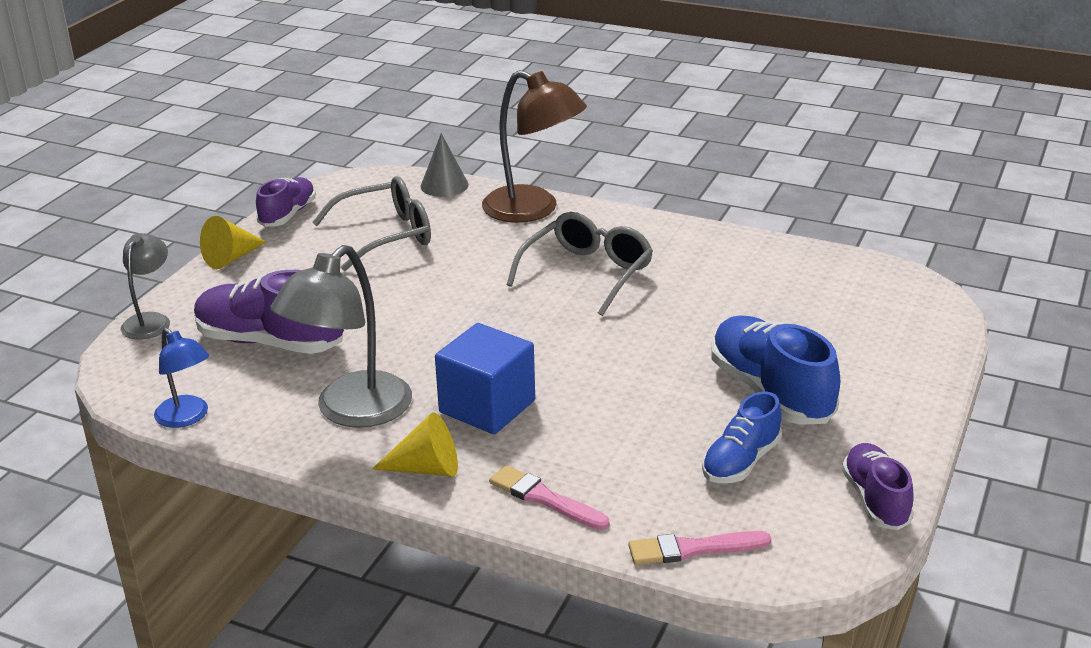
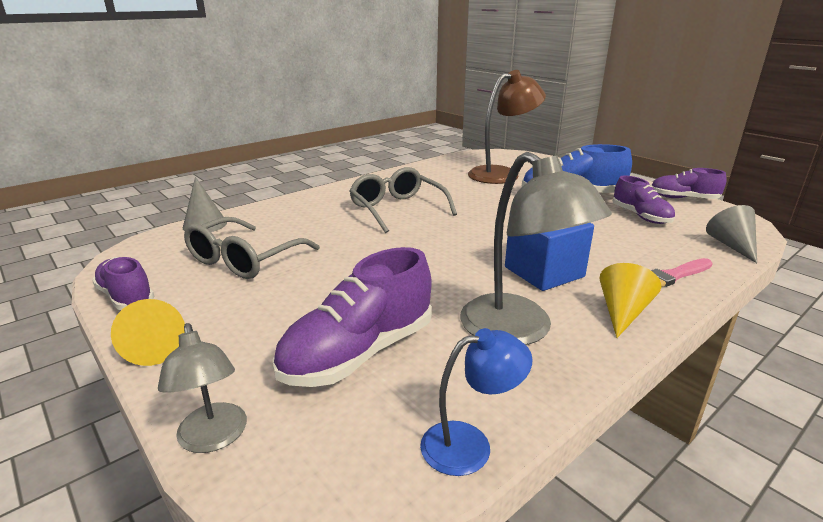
camera: 65 degrees left, 5 degrees down
grey lamp [121,233,170,340] -> grey lamp turned 150 degrees counterclockwise [158,323,247,453]
grey glasses [312,176,431,271] -> grey glasses turned 150 degrees counterclockwise [184,217,320,279]
brown lamp [482,70,587,223] -> brown lamp moved to [468,70,546,184]
pink brush [628,531,771,565] -> grey cone [706,205,757,263]
blue shoe [702,392,782,483] -> purple shoe [612,175,675,224]

